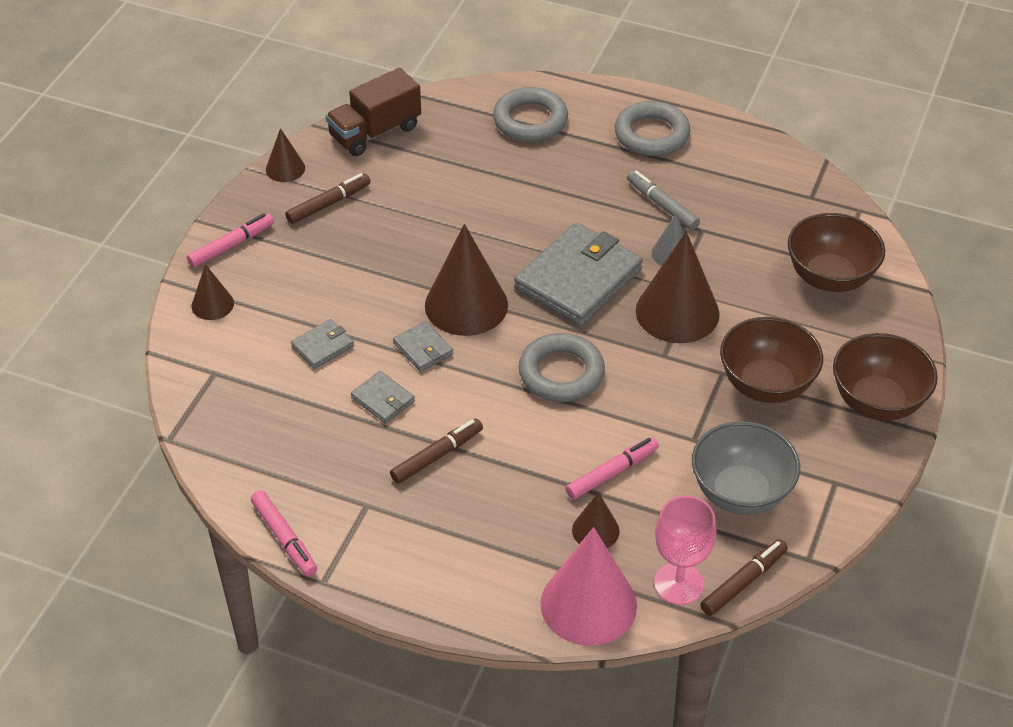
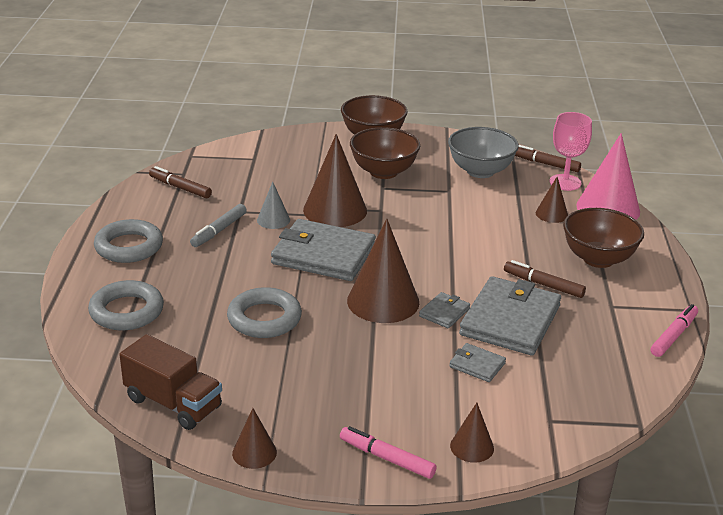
camera: 110 degrees left, 15 degrees down
brown marker [285,173,371,224] -> brown marker moved to [149,166,212,198]
grey wallet [351,371,415,424] -> grey wallet [459,276,561,355], size x2.18
grey ring [518,333,605,402] -> grey ring moved to [227,287,302,338]
pink marker [566,437,659,500] -> none
brown bowl [788,213,885,292] -> brown bowl moved to [563,208,644,268]

